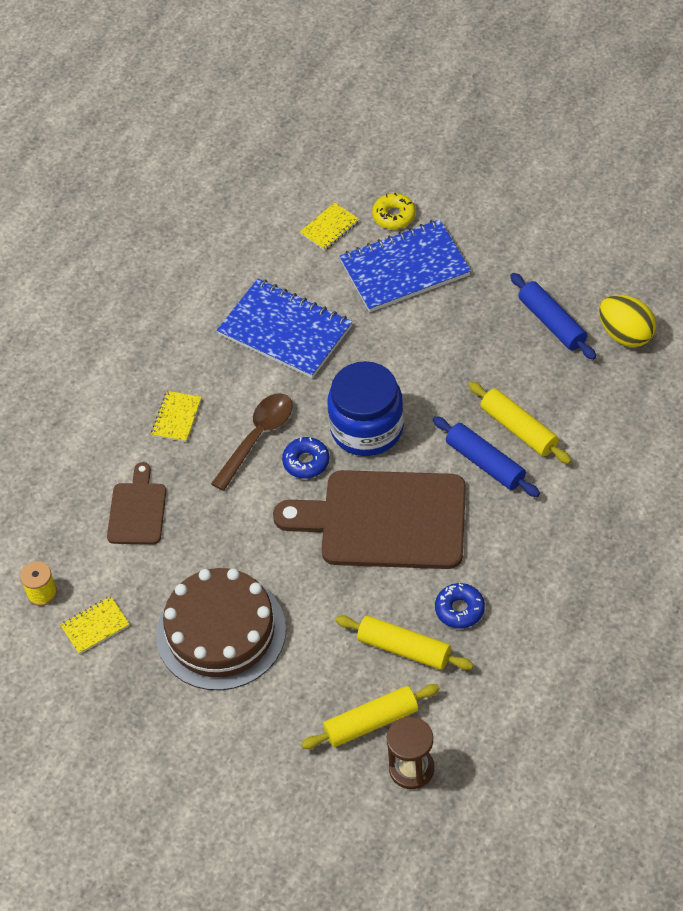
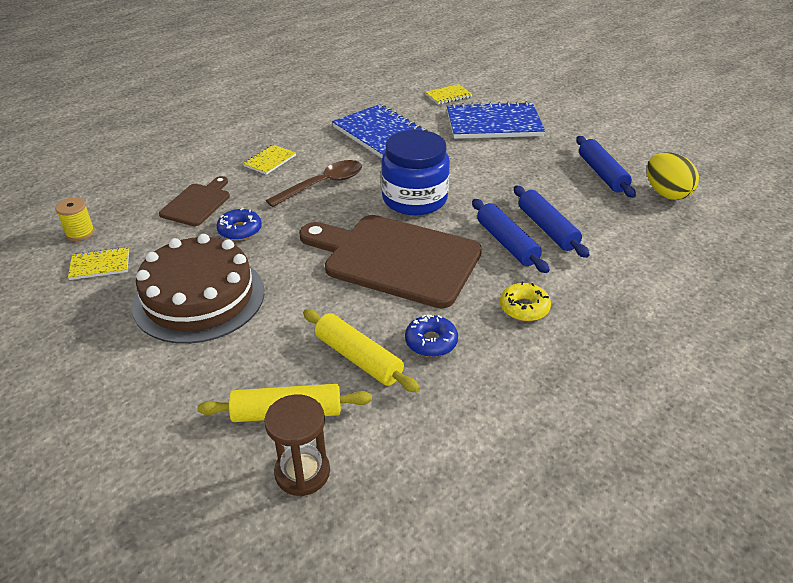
camera: 15 degrees right, 15 degrees down
blue donut [282,437,329,479] -> blue donut moved to [217,208,262,240]
yellow donut [372,193,416,229] -> yellow donut moved to [500,282,551,321]
yellow rolling pin [468,381,572,464] -> blue rolling pin [514,186,590,258]

